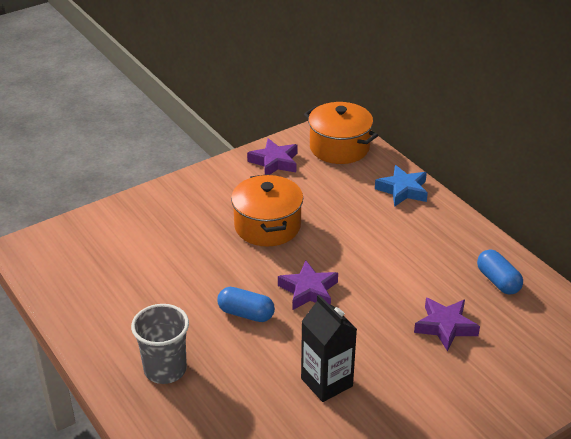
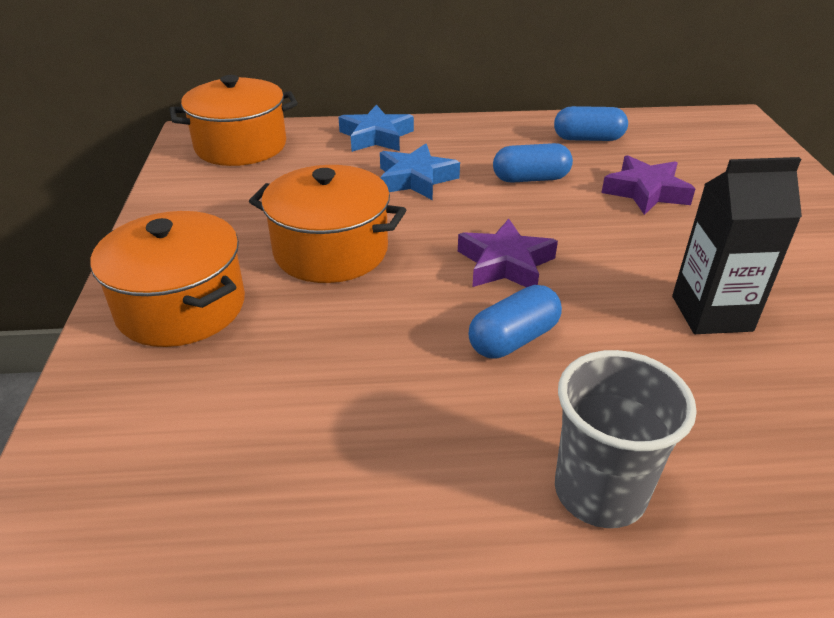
camera: 60 degrees left, 0 degrees up
purple star [247,138,298,175] -> none
none -> orange pot [90,211,245,347]
none -> blue star [380,144,460,200]
none -> blue capsule [493,143,573,183]

